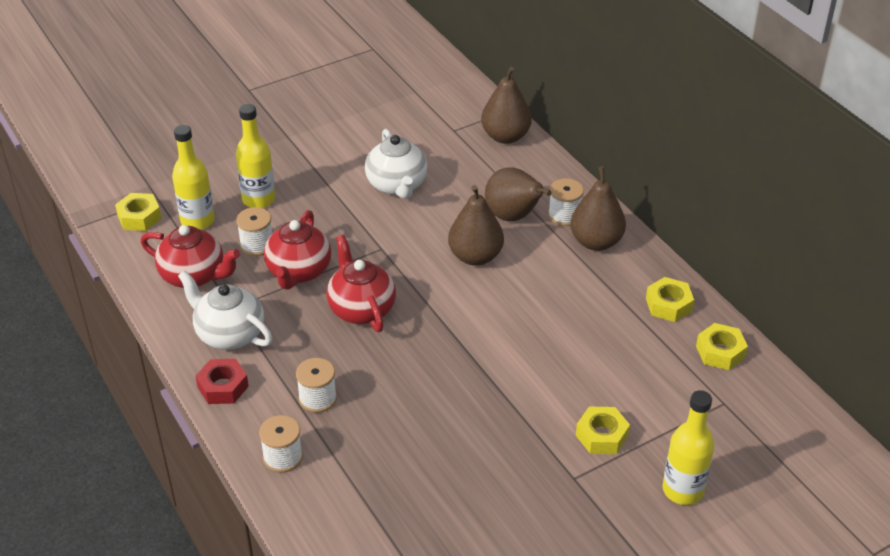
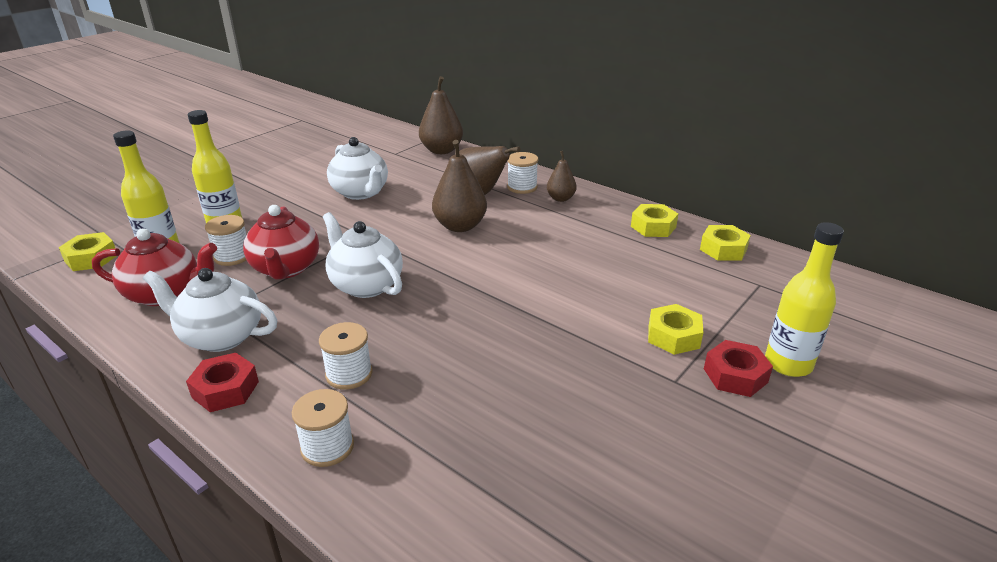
camera: 20 degrees left, 10 degrees down
red teapot [327,235,396,332] -> white teapot [323,212,403,298]
brown pear [570,166,626,251] -> brown pear [547,151,577,202], size x0.59
none -> red nut [704,340,773,397]

